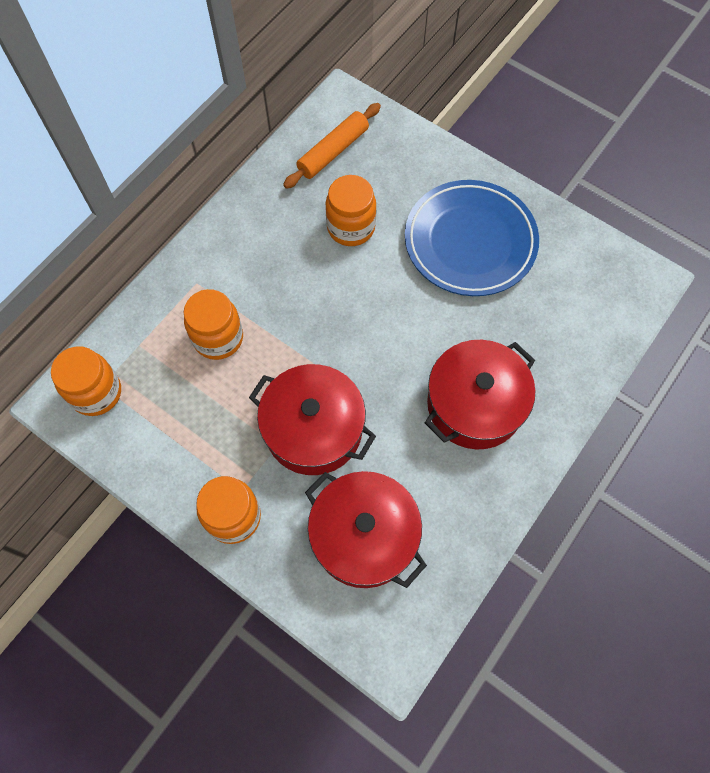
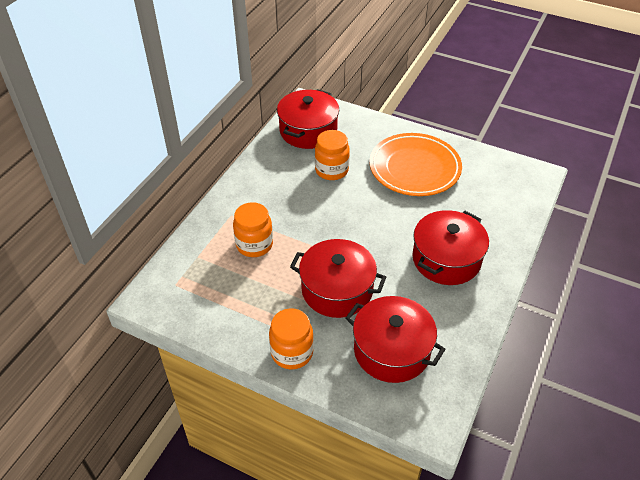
camera: 10 degrees left, 20 degrees down
orange jar [51,347,121,416] -> none
orange rolling pin [283,103,381,189] -> red pot [277,89,339,149]
blue plate [405,180,539,296] -> orange plate [369,133,462,196]

